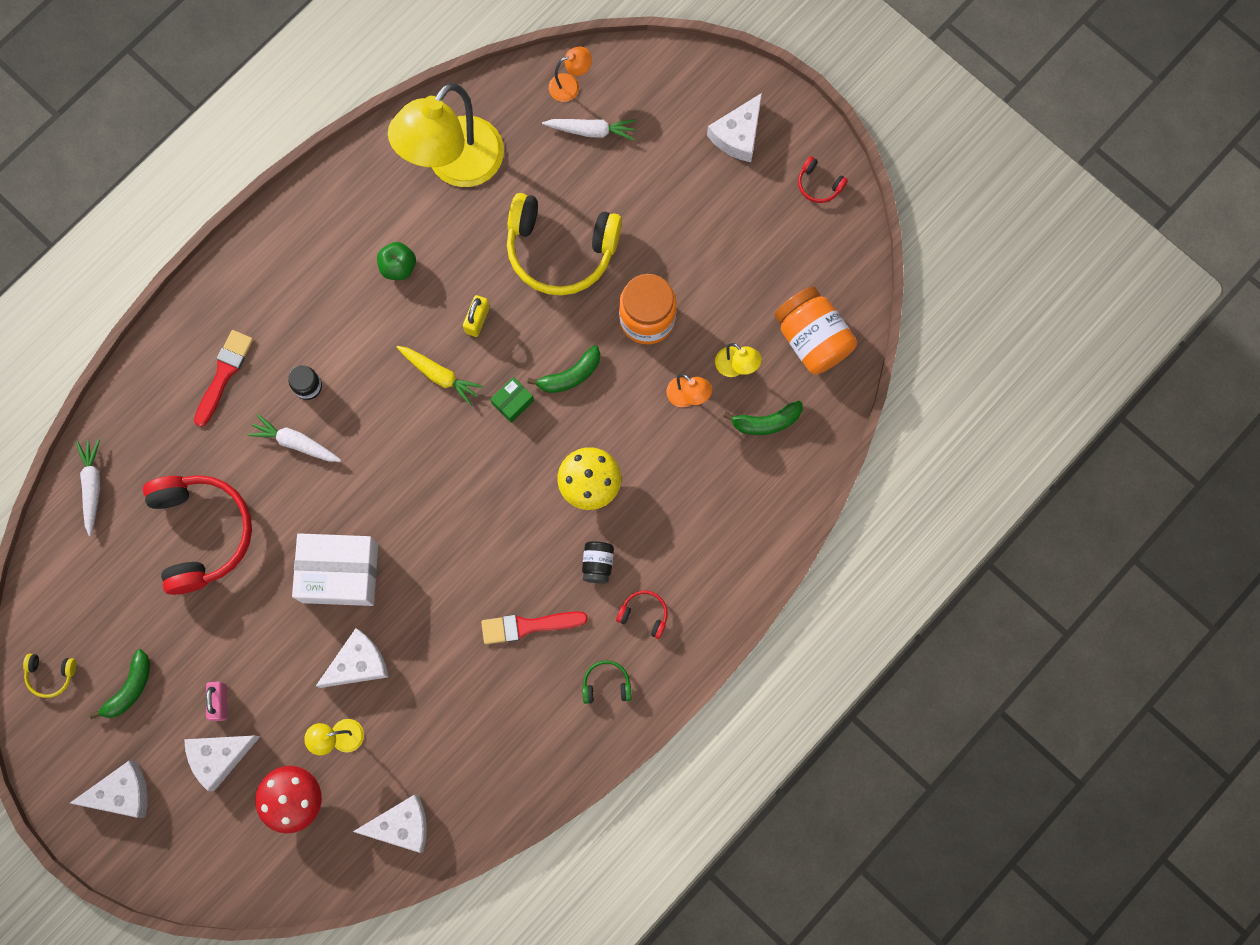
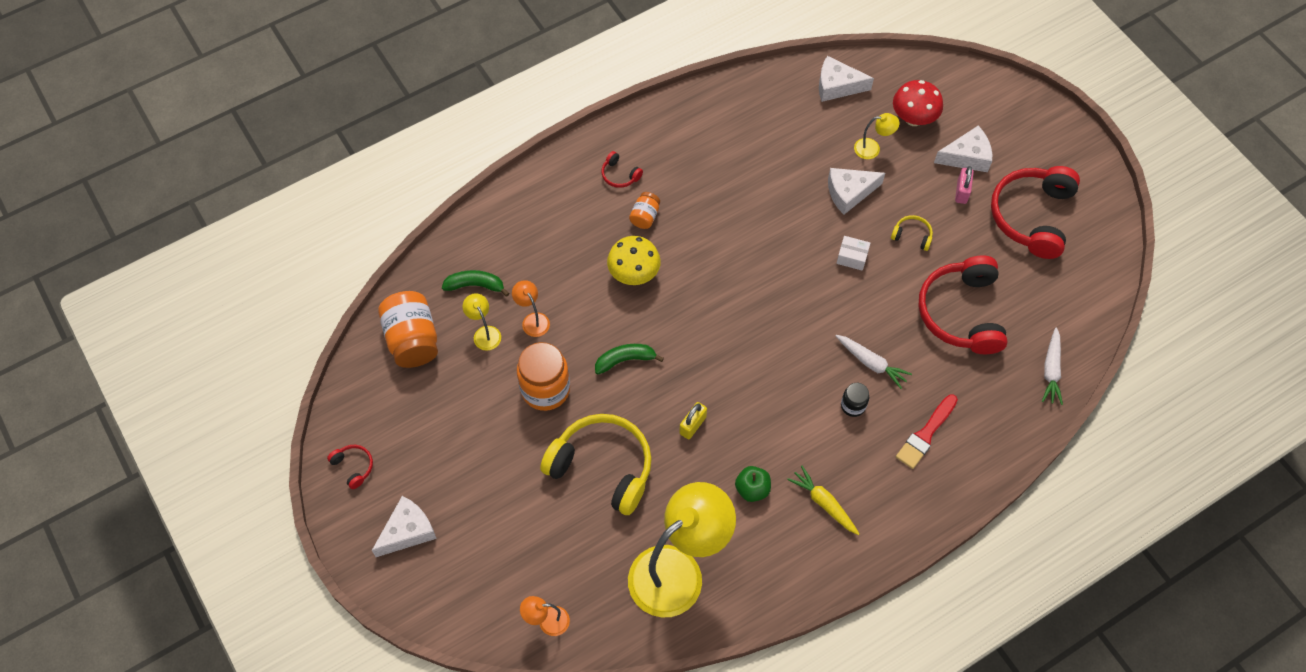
camera: 165 degrees left, 15 degrees down
yellow headphones [23,654,76,698] -> yellow headphones moved to [891,215,933,251]
white cheese [70,761,148,818] -> none
green banana [89,649,150,719] -> red headphones [991,166,1080,259]
white box [292,533,378,606] -> white box [836,236,870,271], size x0.45
yellow carrot [396,346,483,406] -> yellow carrot moved to [787,466,859,535]
red brush [481,611,588,644] -> none
green box [490,377,534,423] -> none
white carrot [542,119,636,141] -> none
black jar [582,541,614,584] -> orange jar [629,192,660,229]
green headphones [582,660,632,704] -> none

